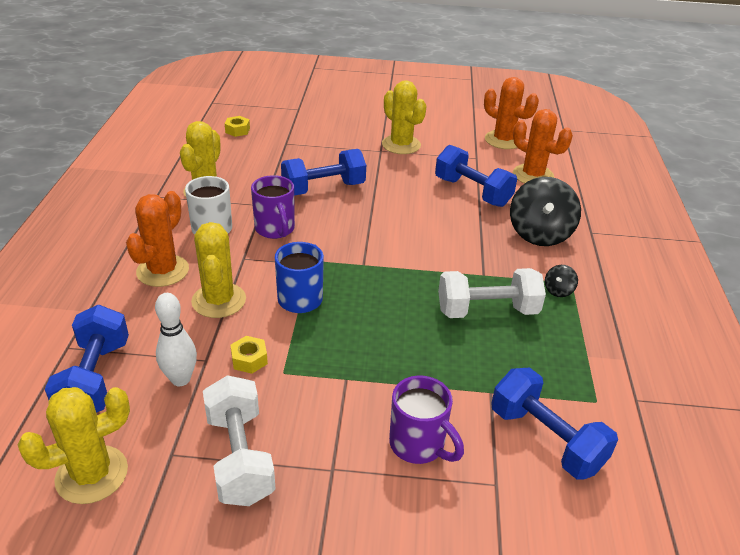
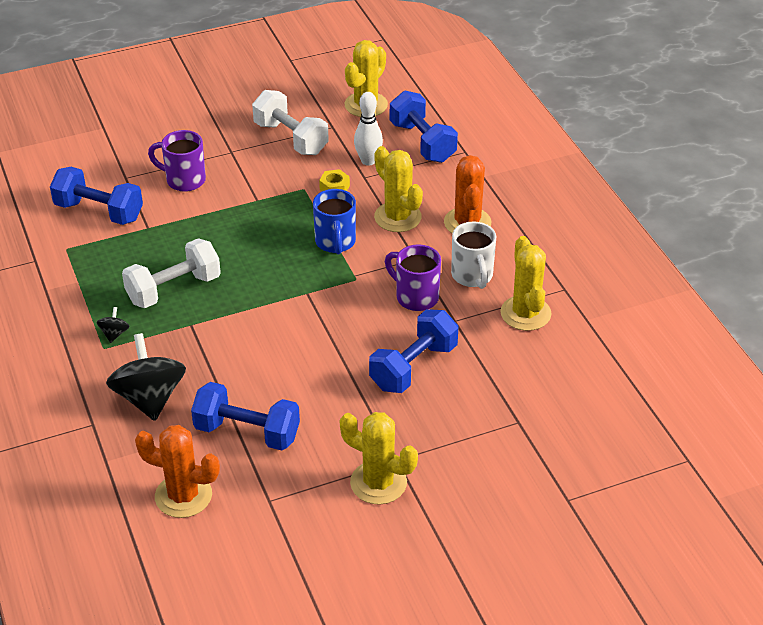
camera: 155 degrees right, 5 degrees up
yellow nut [225,116,250,137] -> none
orange cactus [484,77,539,149] -> none

